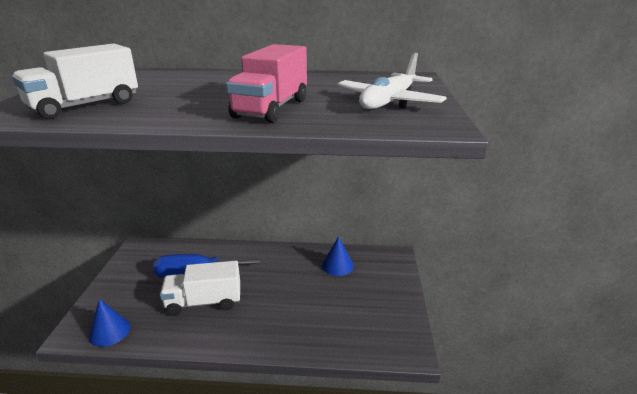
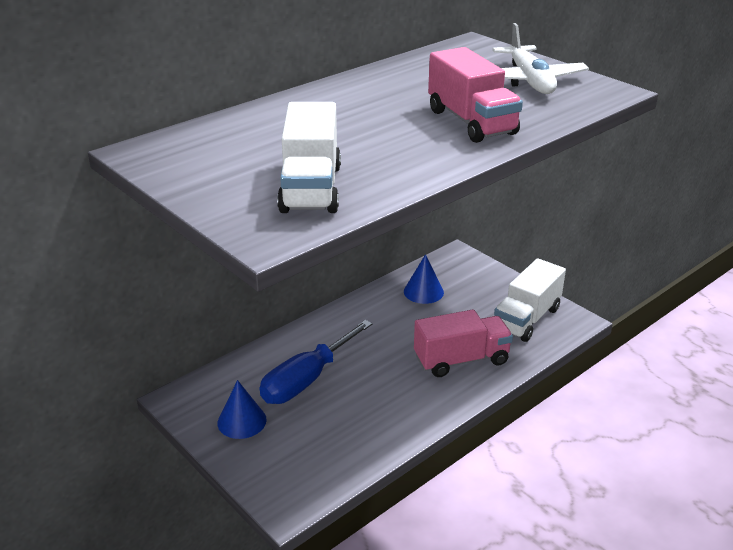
camera: 45 degrees left, 5 degrees up
blue cone [88,299,131,347] -> blue cone moved to [217,380,267,439]
white truck [160,261,240,316] -> white truck moved to [494,258,566,342]
none -> pink truck [414,309,513,377]

